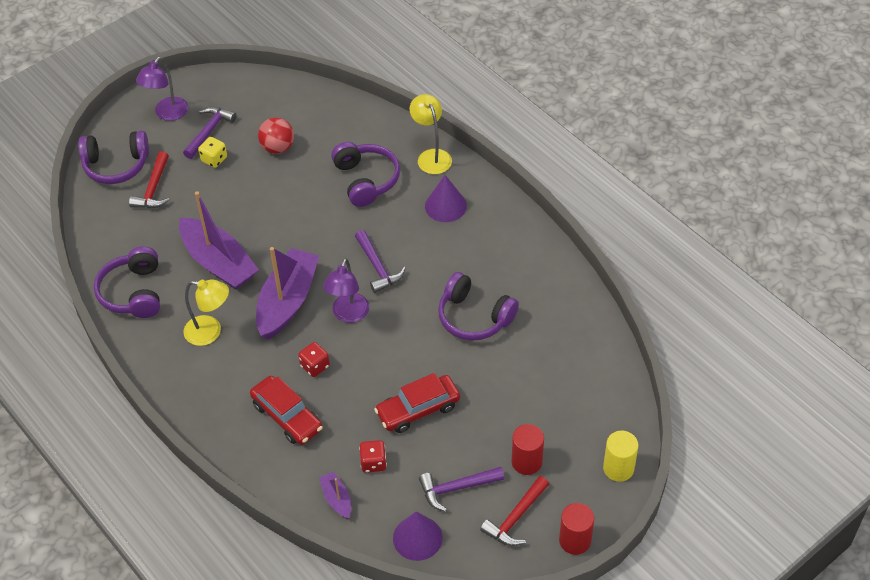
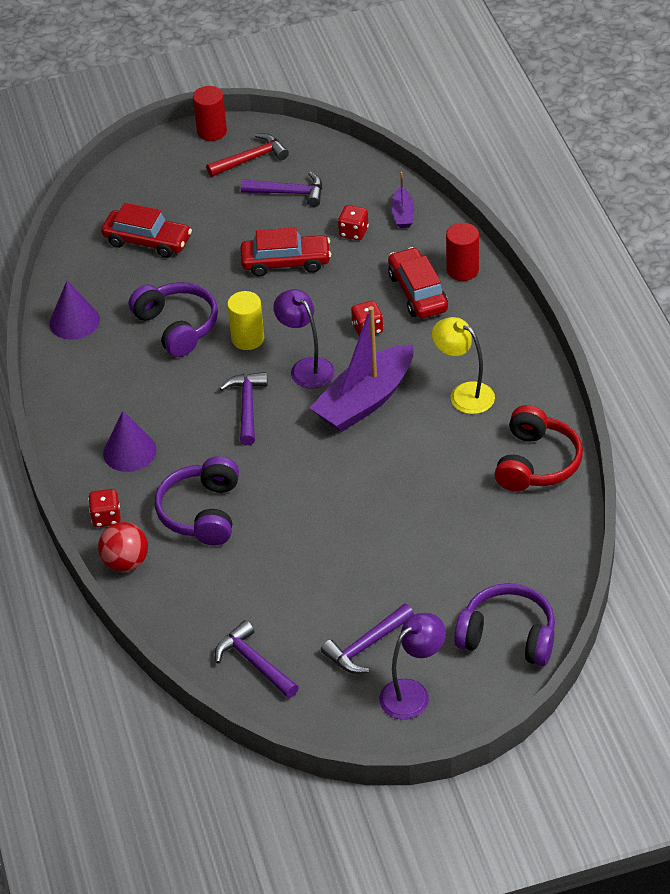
camera: 155 degrees left, 5 degrees down
purple headphones [94,246,160,318] -> red headphones [494,405,583,492]
red hammer [129,151,169,208] -> none
purple boat [179,191,259,290] -> none
yellow dice [198,137,227,168] -> none
red ball [258,117,294,154] -> red ball moved to [98,522,148,572]
purple lamp [323,258,369,323] -> purple lamp turned 75 degrees counterclockwise [273,289,334,389]
purple cone [393,511,443,561] -> purple cone moved to [49,281,100,340]
yellow lamp [410,94,452,174] -> red dice [88,489,121,527]
red cylinder [512,424,544,475] -> red cylinder moved to [446,223,479,281]
yellow cylinder [603,431,639,482] -> yellow cylinder moved to [227,291,264,350]
none -> red car [101,203,192,258]
none -> purple hammer [215,620,299,698]

